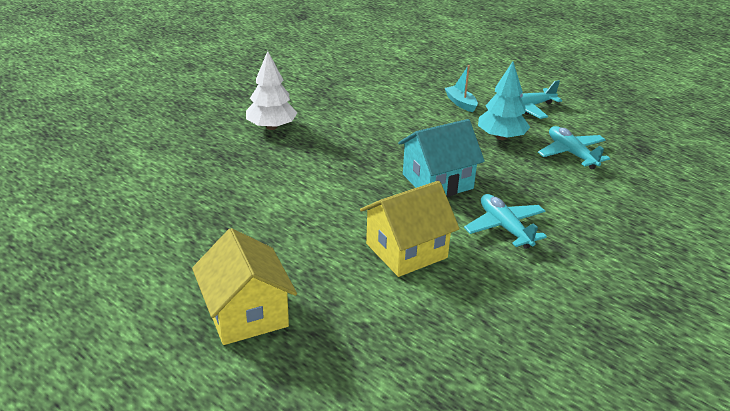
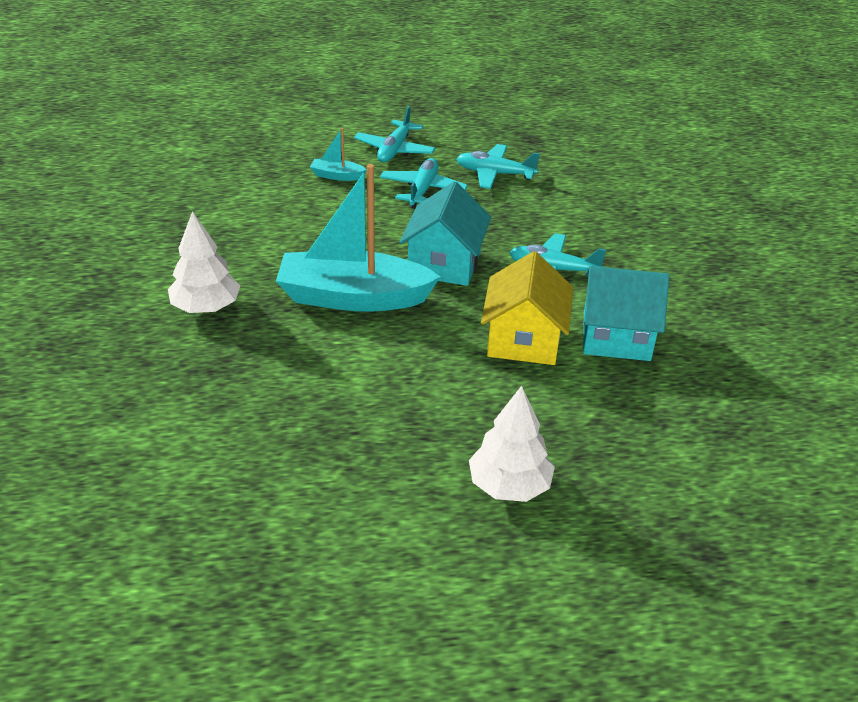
camera: 50 degrees left, 5 degrees up
yellow house [192,228,297,345] -> white tree [469,386,555,502]
turquoise tree [478,62,530,140] -> turquoise plane [380,158,468,209]
none -> turquoise boat [276,164,440,312]
none -> turquoise house [583,266,669,361]

